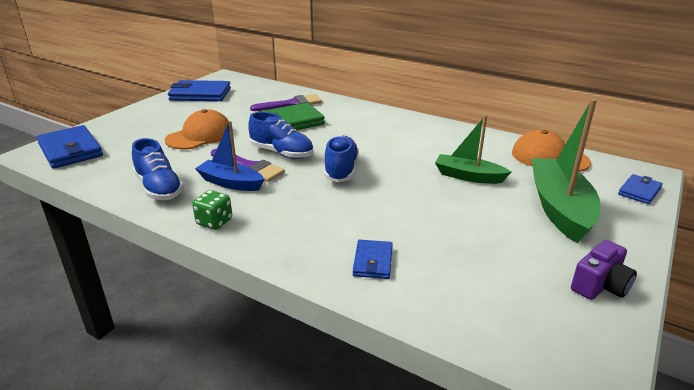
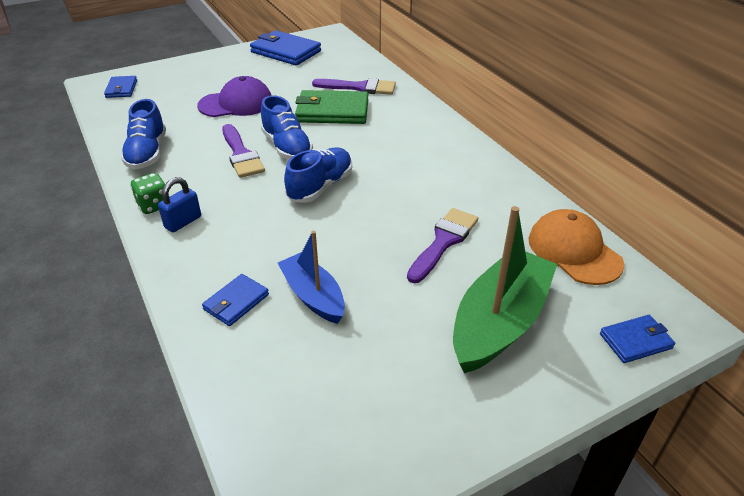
camera: 30 degrees right, 10 degrees up
blue wallet [37,125,103,169] -> blue wallet [104,76,137,98], size x0.55
orange cap [165,109,233,150] -> purple cap [197,76,271,117]
blue boat [195,121,264,191] -> blue boat moved to [278,231,345,324]
green boat [435,115,511,184] -> purple brush [407,208,478,283]
purple camera [571,240,637,300] -> none
none -> blue padlock [158,177,201,232]

